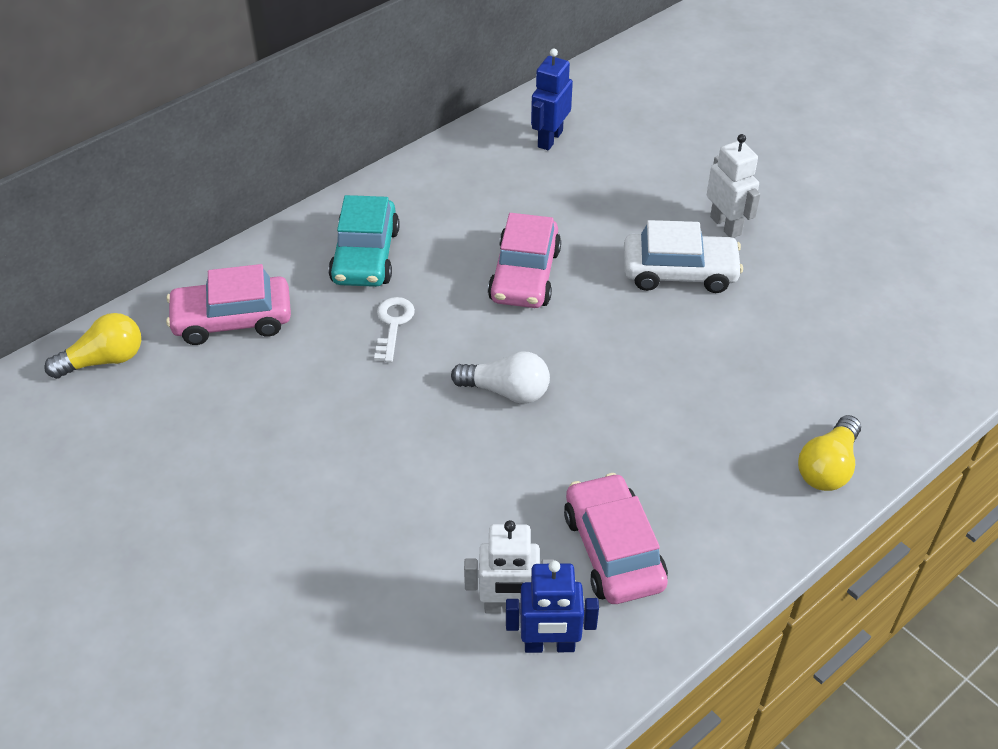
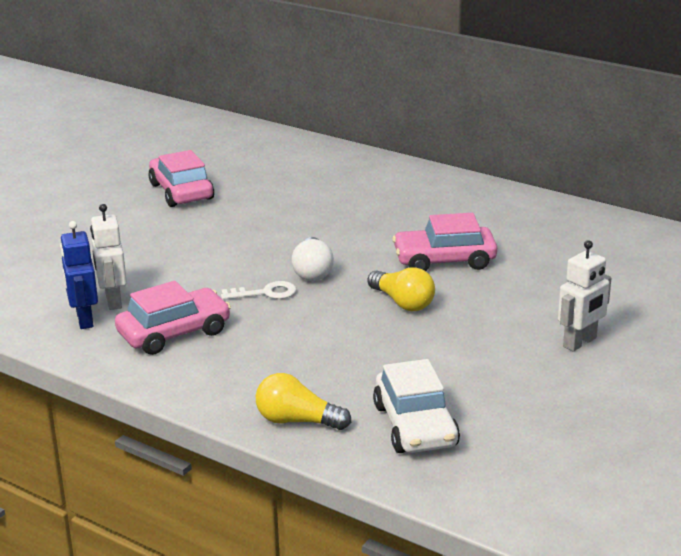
camera: 75 degrees right, 20 degrees down
yellow light bulb [44,313,141,379] -> yellow light bulb moved to [368,267,435,311]
pink car [166,264,291,345] -> pink car moved to [148,150,214,207]
turquoise car [328,195,400,287] -> none
white key [374,297,415,362] -> white key moved to [221,281,296,300]
blue robot [531,48,573,150] -> none
white car [624,220,743,293] -> white car moved to [373,359,460,453]

